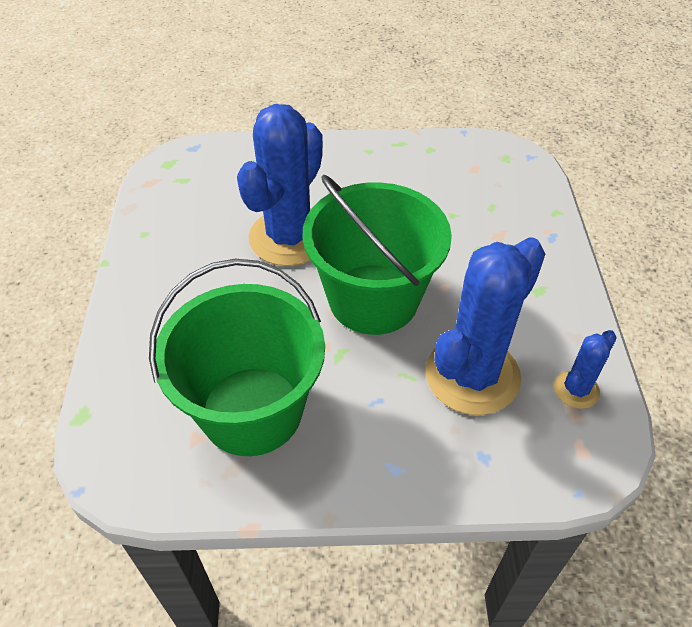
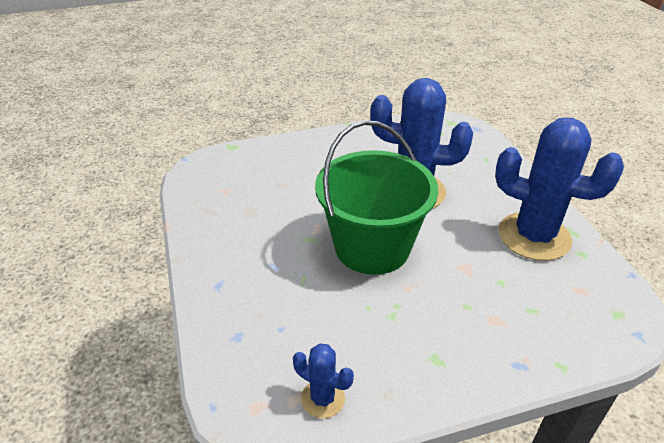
camera: 75 degrees right, 10 degrees down
green bucket [149,258,325,456] -> none
blue cactus [426,237,545,415] -> blue cactus moved to [495,118,624,261]

